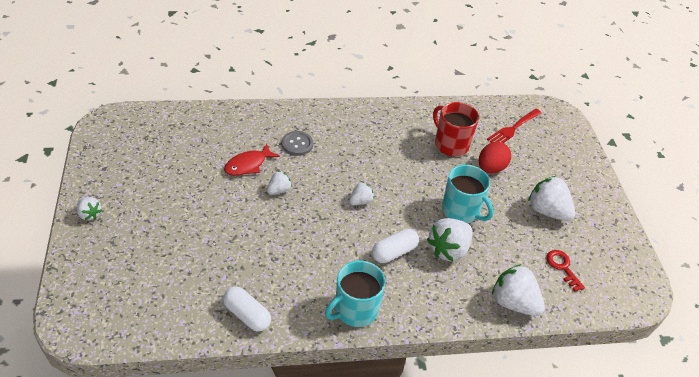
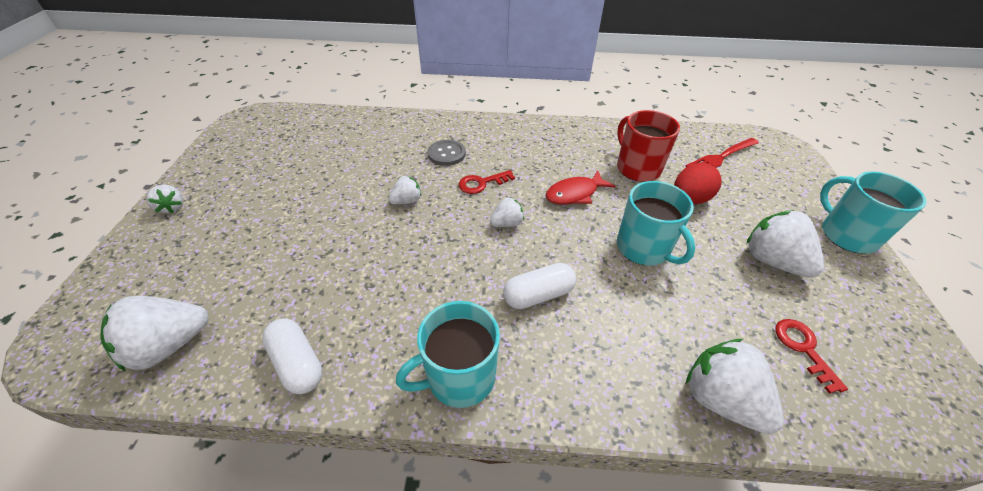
camera: 15 degrees right, 0 degrees up
red fish [224,143,280,176] -> red fish moved to [546,170,615,204]
white strawberry [427,218,473,261] -> white strawberry moved to [101,296,208,371]
none -> red key [459,170,515,194]
none -> turquoise mug [820,172,927,254]

